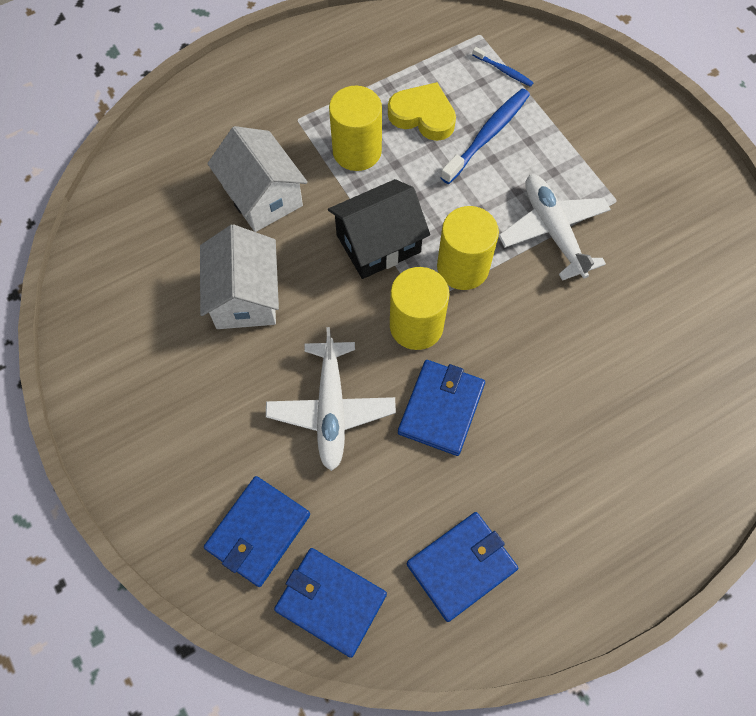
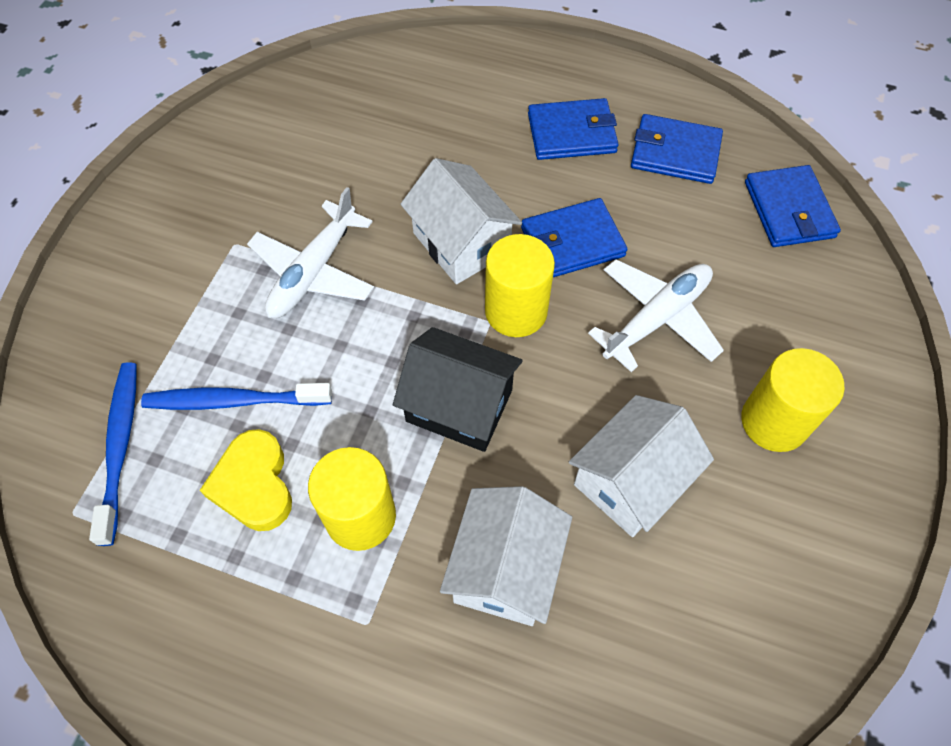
camera: 130 degrees left, 5 degrees down
blue wallet [204,476,310,587] -> blue wallet moved to [528,98,619,160]
yellow cylinder [437,206,499,290] -> yellow cylinder moved to [741,348,845,452]
blue toothbrush [472,47,534,87] -> blue toothbrush [89,362,137,546], size x1.91
none -> white house [400,158,522,284]

